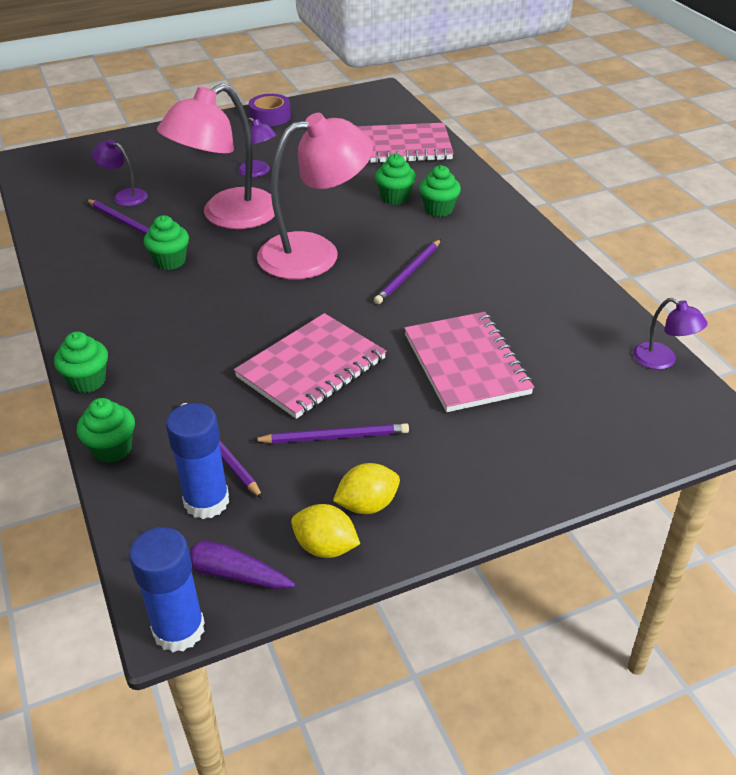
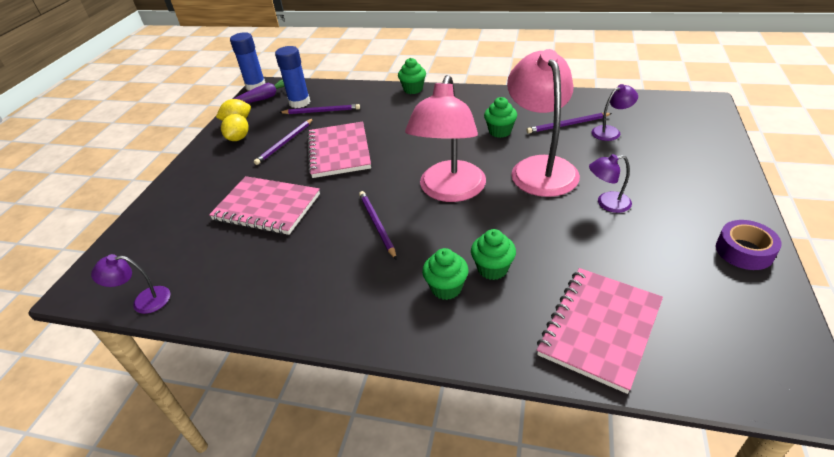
camera: 130 degrees right, 0 degrees up
green cupcake [77,398,135,463] -> none

